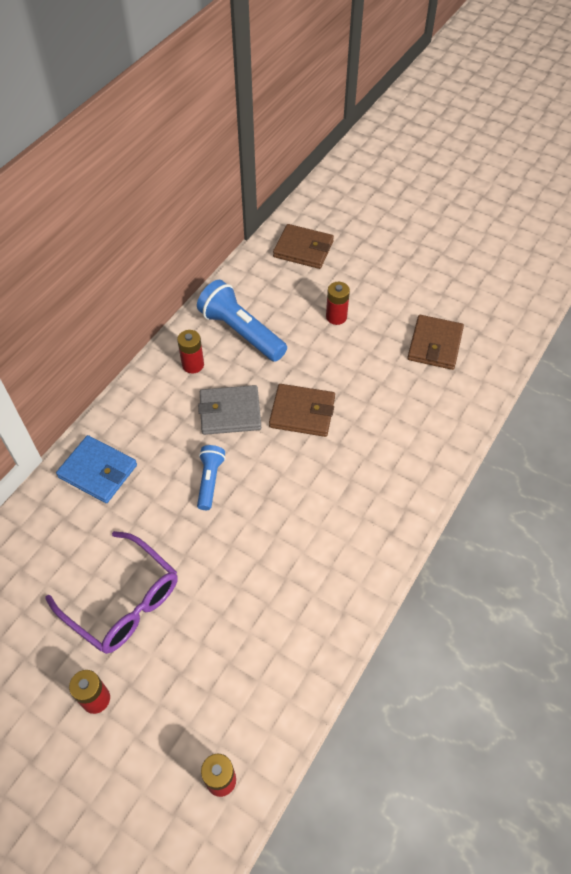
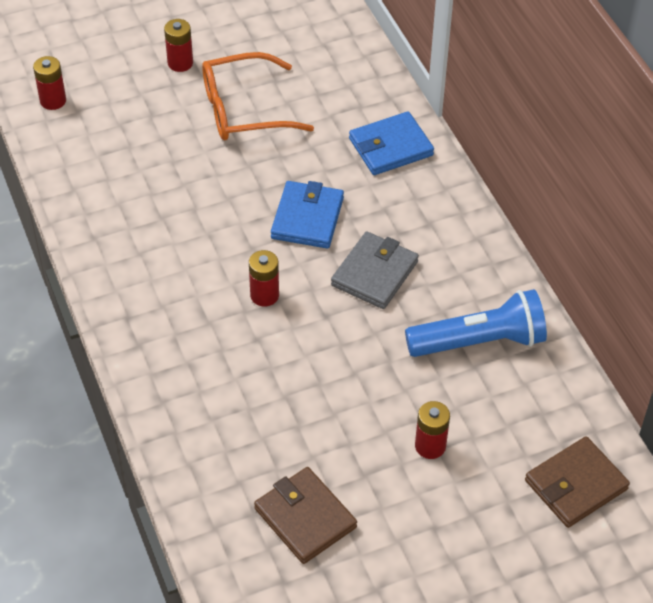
camera: 125 degrees right, 5 degrees down
purple glasses [45,531,178,654] -> orange glasses [202,52,314,140]
red battery [177,330,204,374] -> red battery moved to [249,250,279,307]
blue flashlight [197,445,225,510] -> blue wallet [271,181,344,248]
brown wallet [269,384,335,437] -> none

